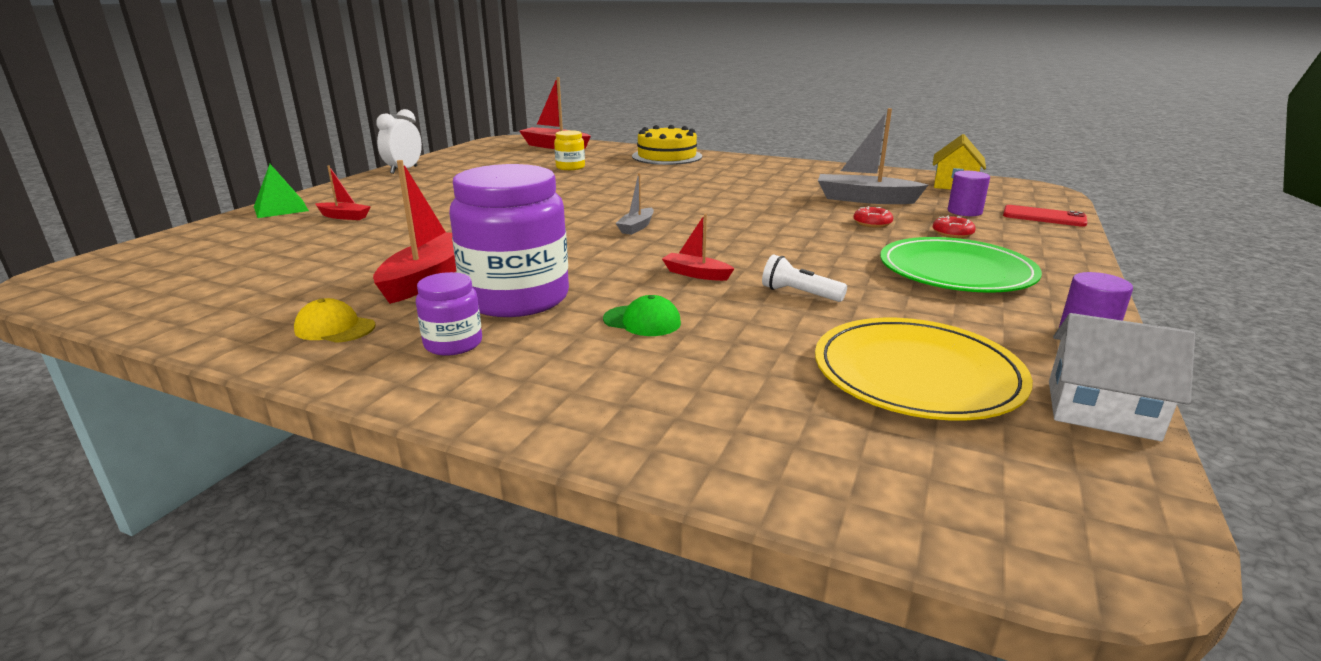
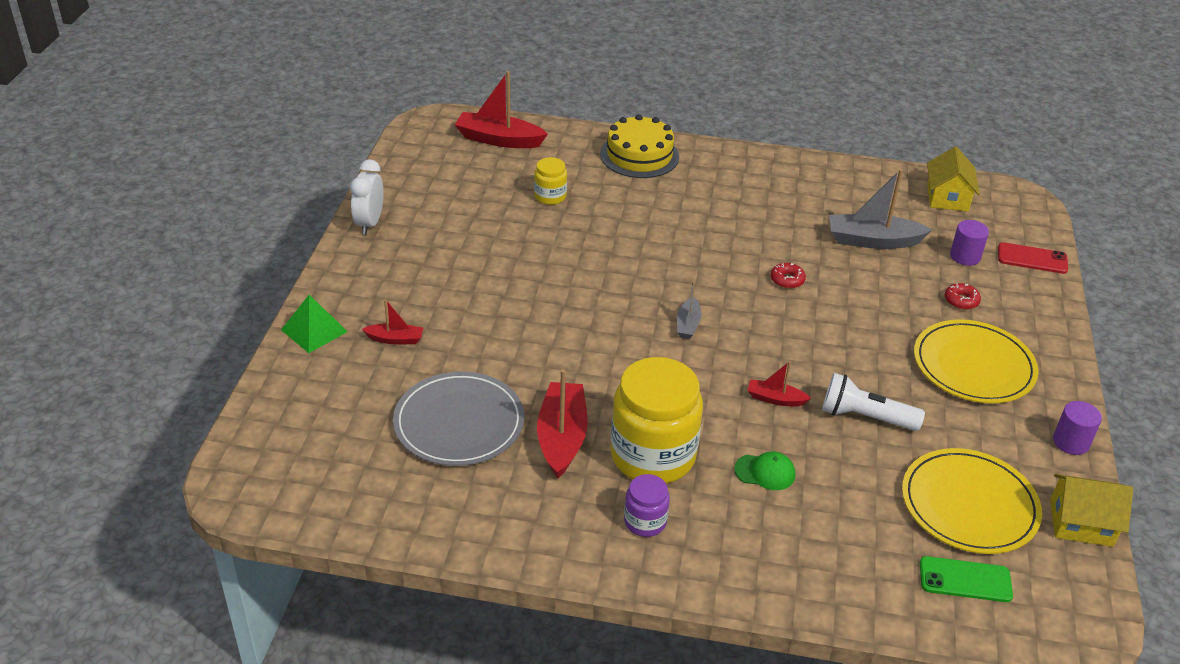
camera: 15 degrees left, 15 degrees up
yellow cap [294,298,375,343] -> none
purple jar [449,164,569,317] -> yellow jar [611,357,703,484]
white flashlight [762,255,847,302] -> white flashlight [822,373,925,431], size x1.52
red donut [854,206,893,228] -> red donut moved to [771,263,806,289]
green plate [880,237,1042,293] -> yellow plate [914,319,1039,403]
white house [1049,313,1195,441] -> yellow house [1050,474,1133,547]
none -> grey plate [393,372,524,466]
none -> green phone [920,556,1013,602]

